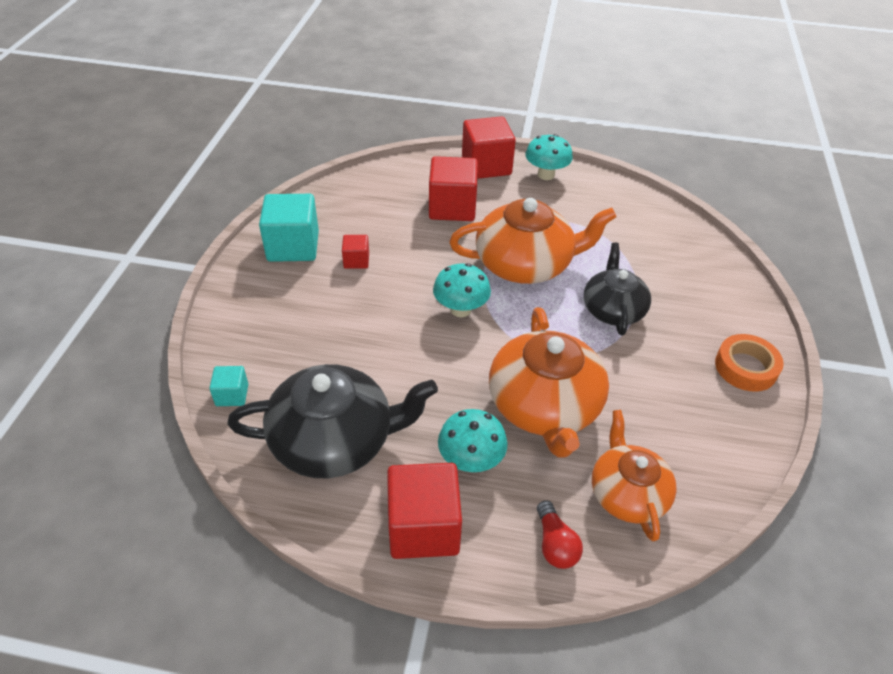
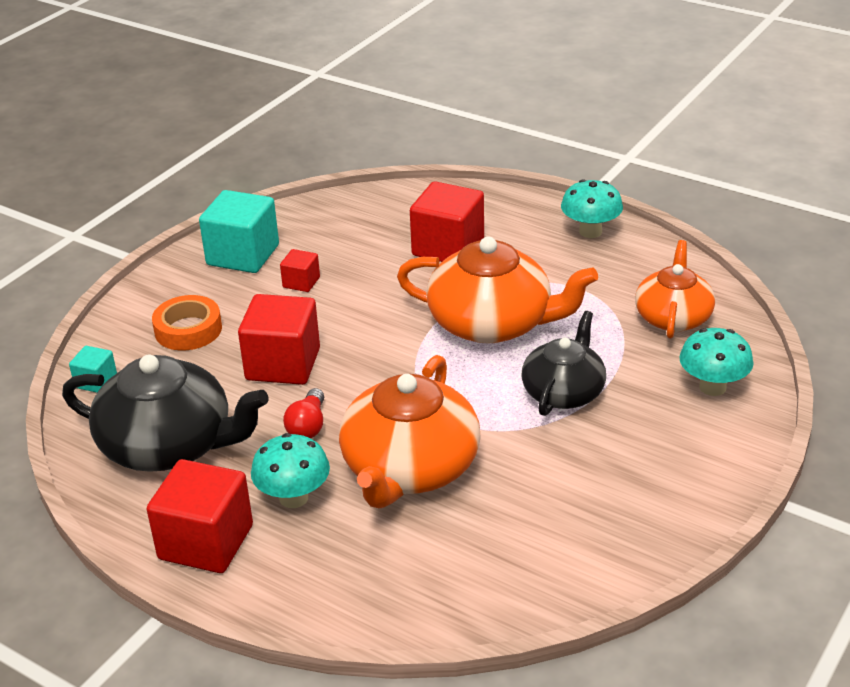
camera: 25 degrees right, 10 degrees down
turquoise mushroom [433,263,491,317] -> turquoise mushroom moved to [679,328,753,396]
red cube [462,116,516,179] -> red cube moved to [238,294,320,385]
red light bulb [537,500,583,569] -> red light bulb moved to [283,388,324,438]
orange teapot [592,410,677,541] -> orange teapot moved to [635,240,715,338]
orange tape [715,334,784,392] -> orange tape moved to [152,295,222,350]

